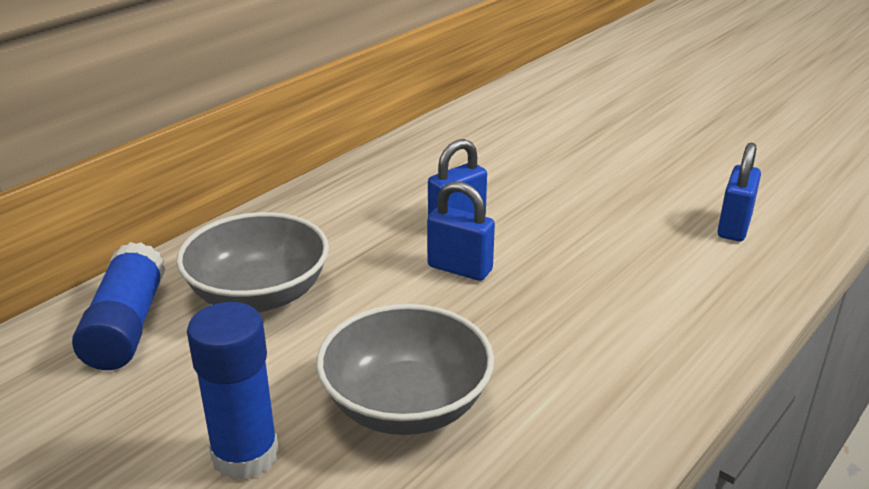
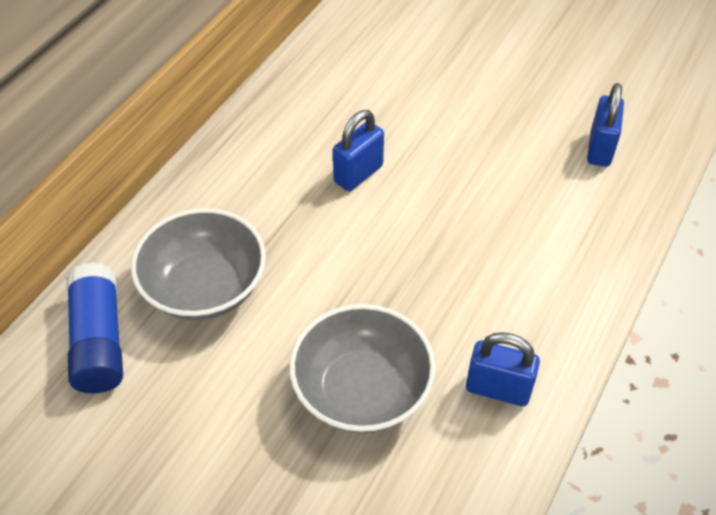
camera: 10 degrees left, 20 degrees up
blue glue stick [187,302,279,480] -> none
blue padlock [427,181,495,281] -> blue padlock moved to [466,332,540,406]

